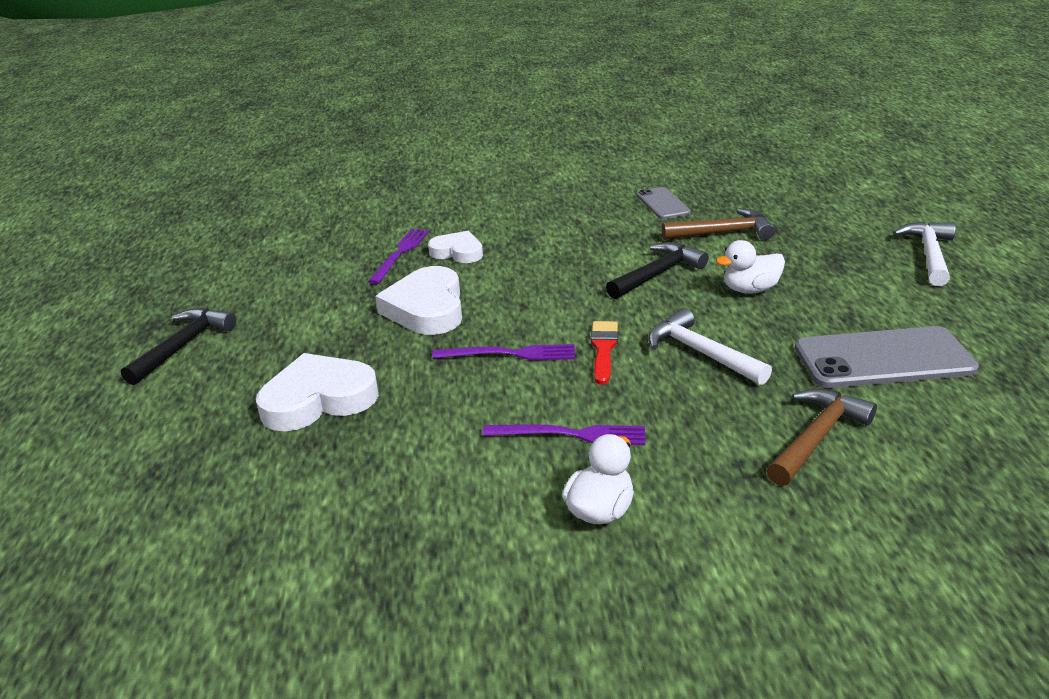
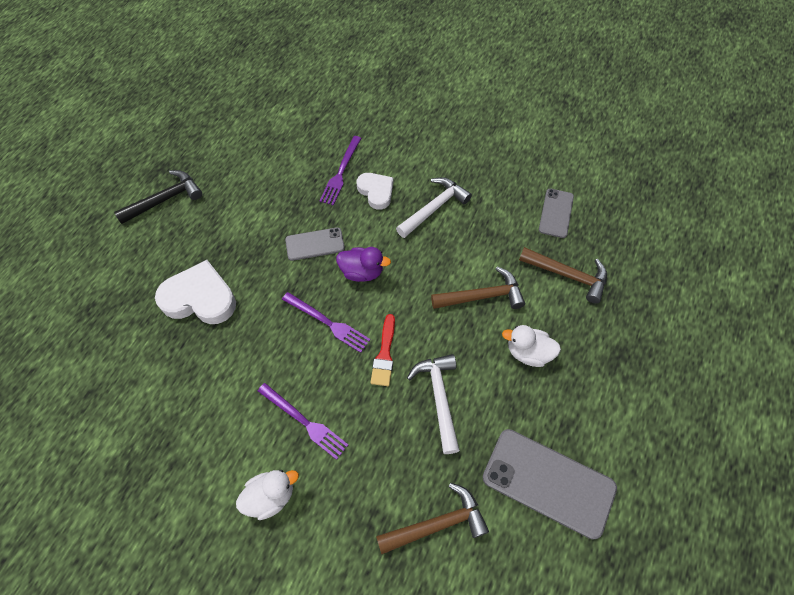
camera: 30 degrees right, 30 degrees up
purple fork [368,229,429,284] -> purple fork turned 150 degrees clockwise [319,136,361,206]
white heart [375,266,462,335] -> grey phone [285,227,345,261]
red brush [591,321,618,385] -> red brush turned 150 degrees clockwise [370,314,395,386]
black hammer [606,242,709,299] -> brown hammer [431,267,525,309]
white hammer [893,222,956,286] -> white hammer moved to [396,177,472,238]
none -> purple duck [336,247,391,282]

